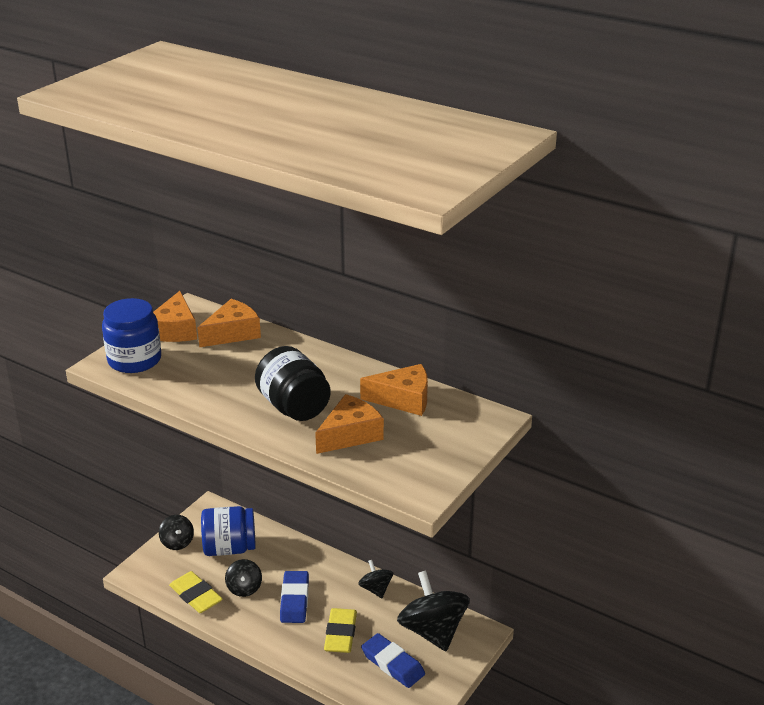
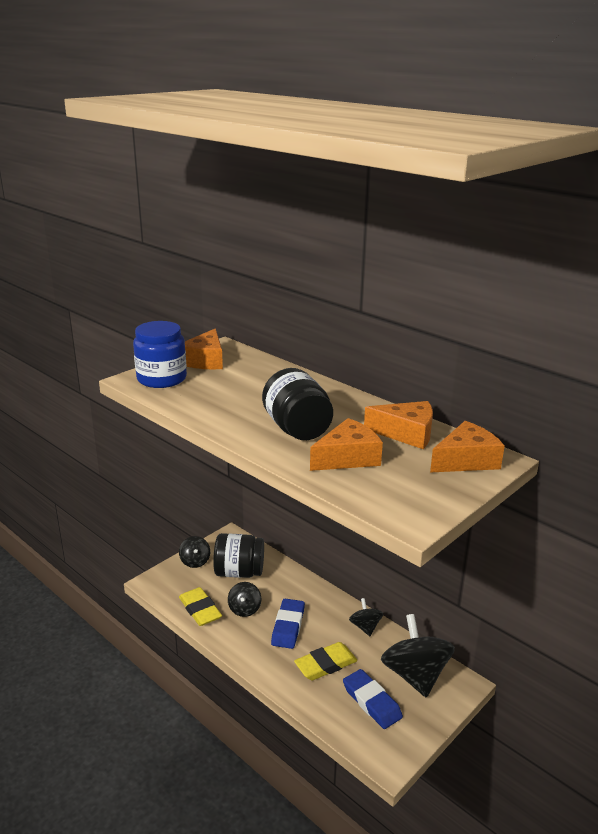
camera: 10 degrees right, 5 degrees down
orange cheese [197,299,261,347] -> orange cheese moved to [430,421,505,472]
blue jar [201,506,256,556] -> black jar [213,533,264,578]
yellow eraser [324,608,357,653] -> yellow eraser turned 45 degrees clockwise [294,642,357,680]

